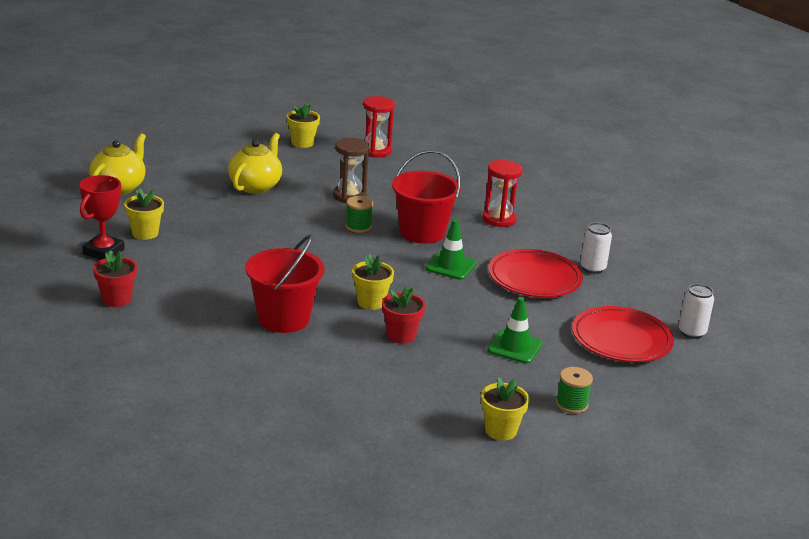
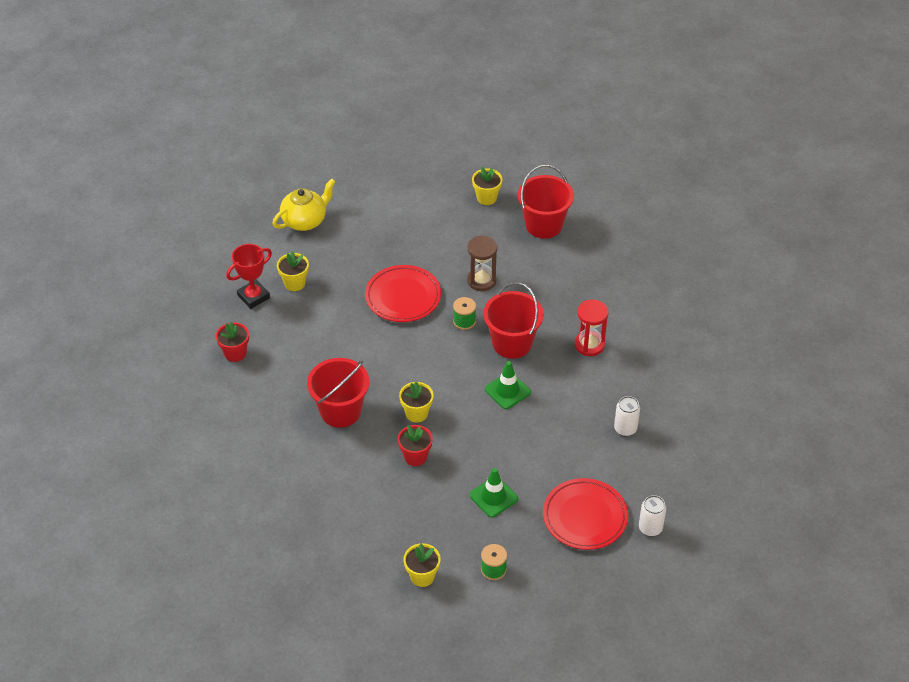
camera: 30 degrees right, 20 degrees up
yellow teapot [228,133,282,194] -> none
red hourglass [363,96,395,157] -> red bucket [518,165,574,239]
red plate [488,249,583,298] -> red plate moved to [365,265,441,322]

